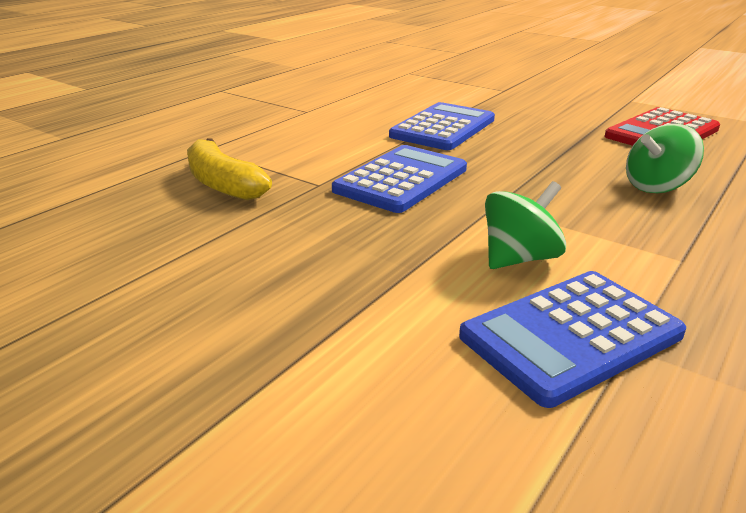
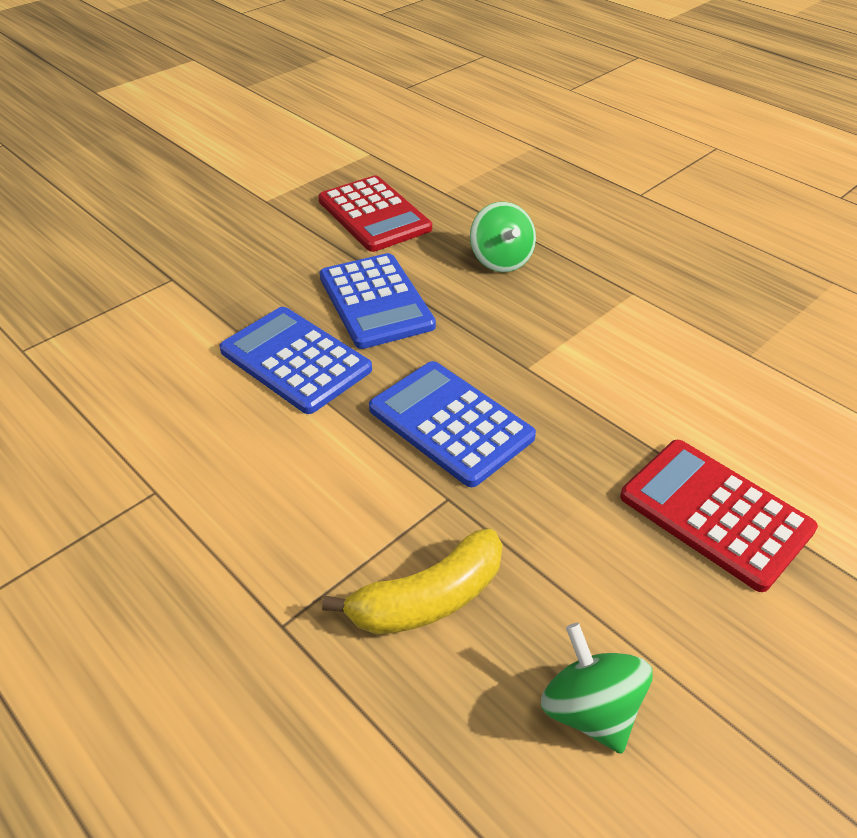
camera: 80 degrees left, 15 degrees up
blue calculator [459,271,686,408] -> blue calculator moved to [319,253,436,349]
green spinning top [485,181,566,269] -> green spinning top moved to [541,623,653,754]
none -> red calculator [620,440,818,592]

